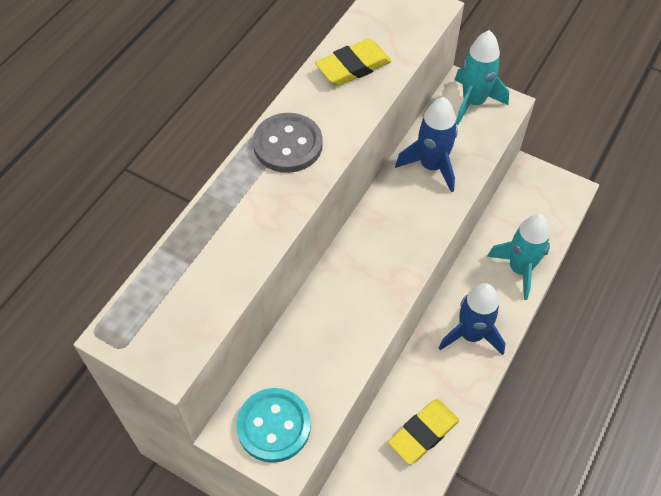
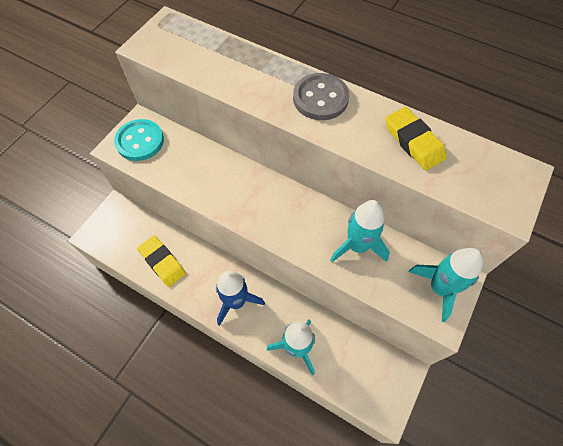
camera: 90 degrees right, 5 degrees up
blue rocket [395,97,458,192] -> turquoise rocket [330,200,390,262]

